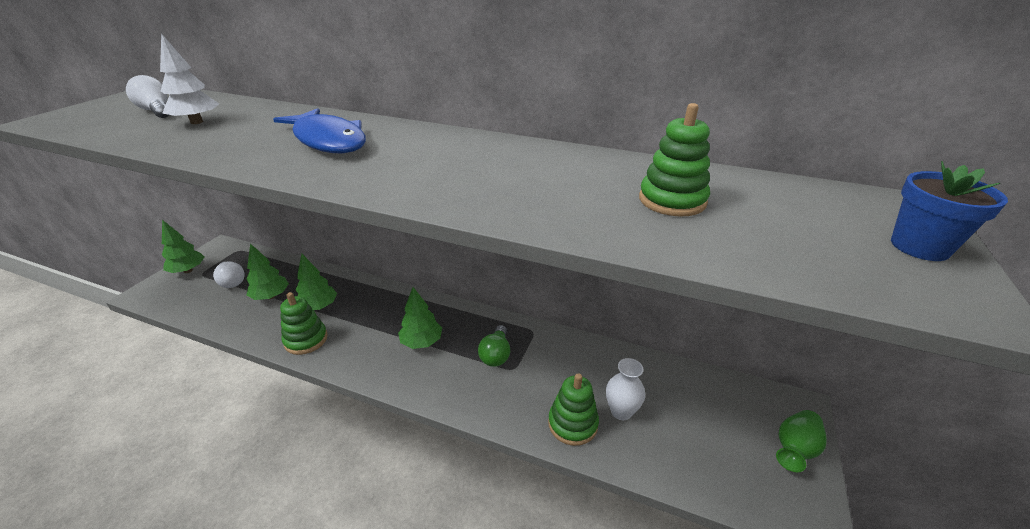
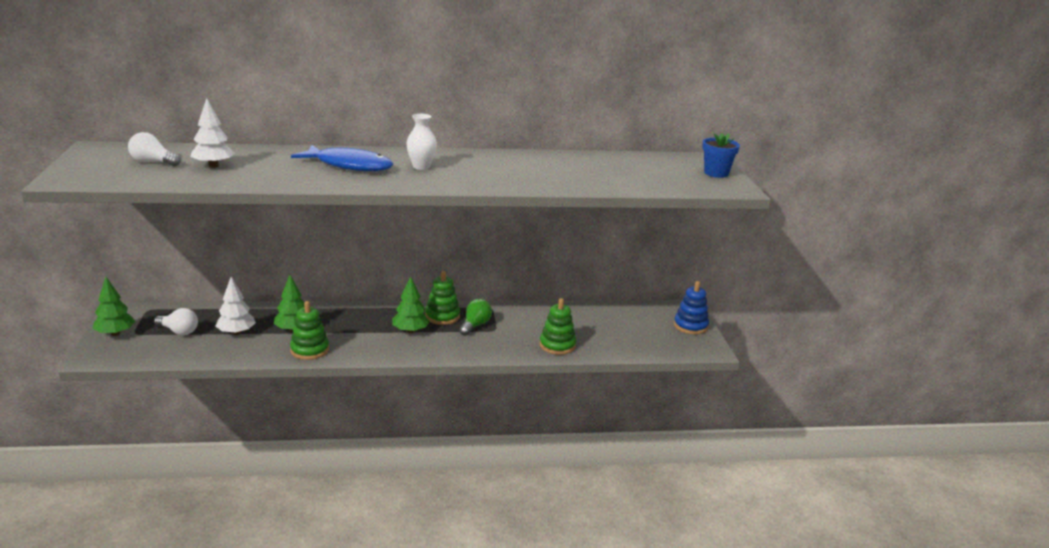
camera: 30 degrees left, 10 degrees down
green tree [247,243,289,300] -> white tree [216,277,256,335]
green light bulb [478,325,510,367] -> green light bulb turned 135 degrees counterclockwise [459,299,492,336]
white vase [606,358,645,420] -> white vase moved to [406,114,437,170]
green stacking toy [639,103,710,217] -> green stacking toy moved to [425,271,460,325]
green vase [776,410,827,472] -> blue stacking toy [674,281,709,334]

